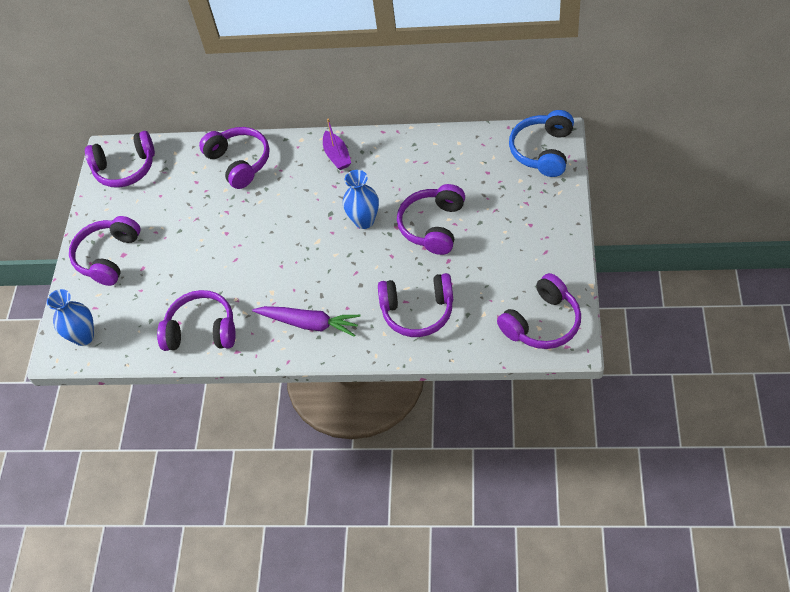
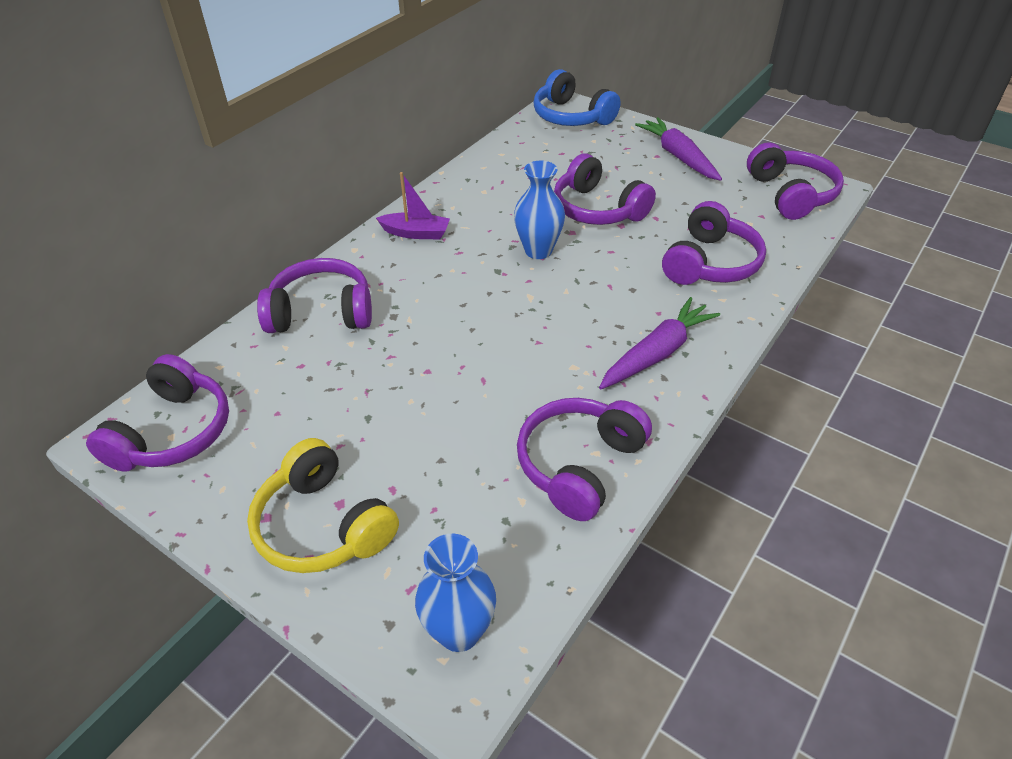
camera: 65 degrees left, 10 degrees down
purple headphones [69,216,140,286] -> yellow headphones [247,438,399,573]
none -> purple carrot [635,117,722,181]

